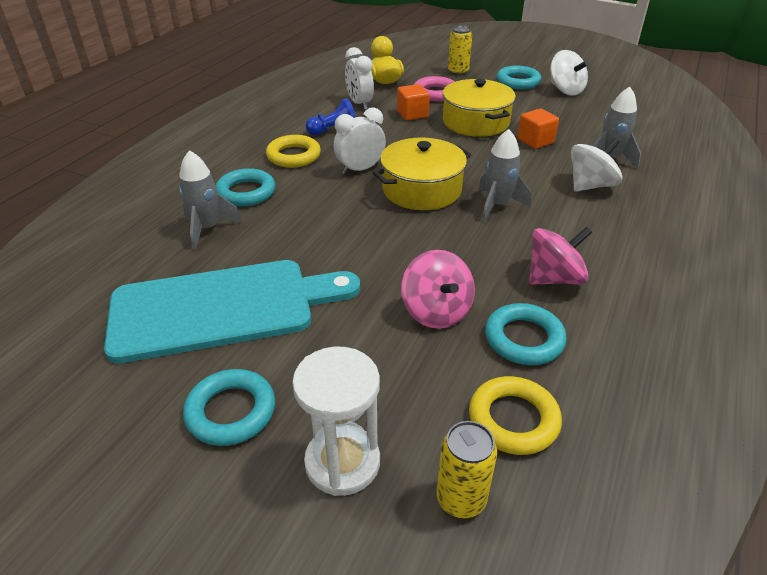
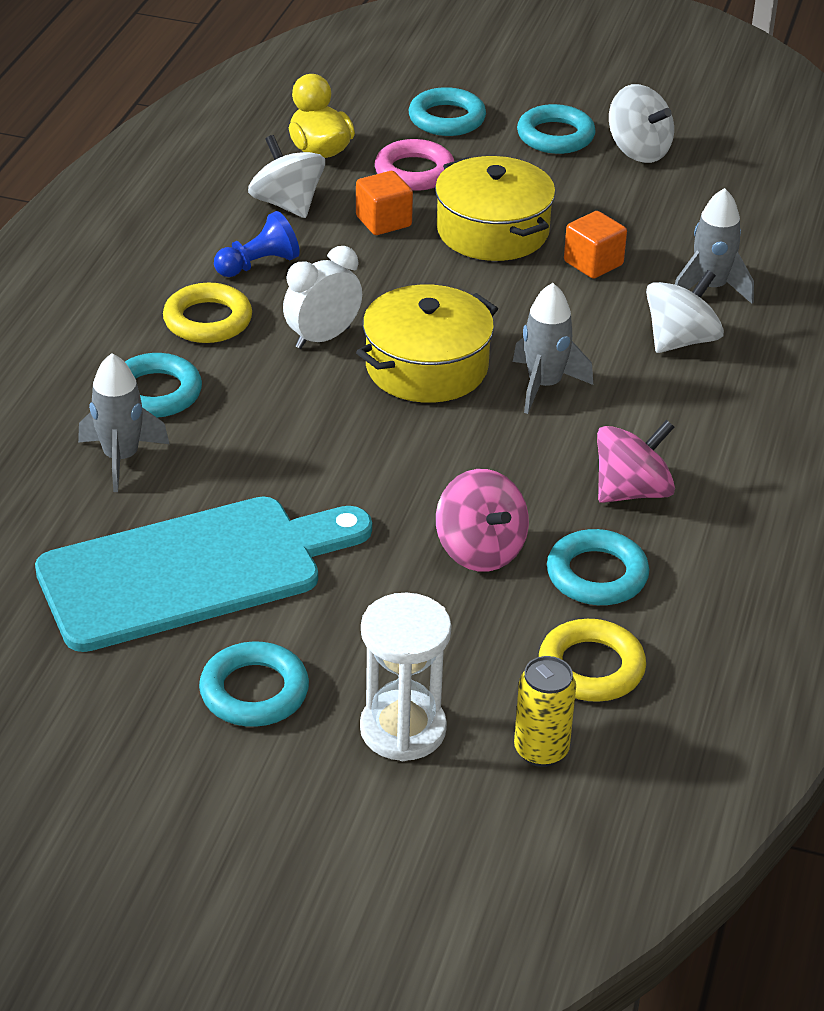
camera: 10 degrees left, 0 degrees up
white clock [345,47,374,110] -> white spinning top [248,135,325,218]
yellow can [448,26,472,75] -> turquoise ring [408,87,486,136]

